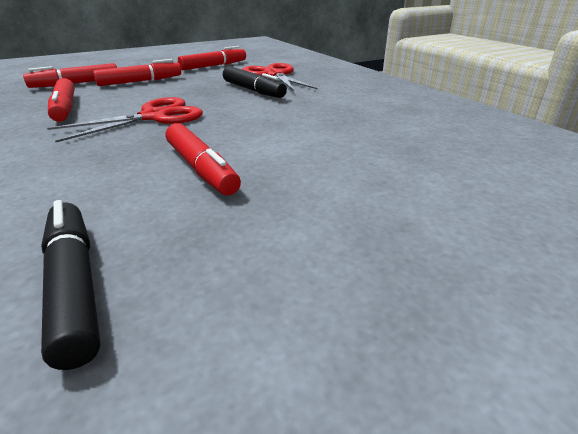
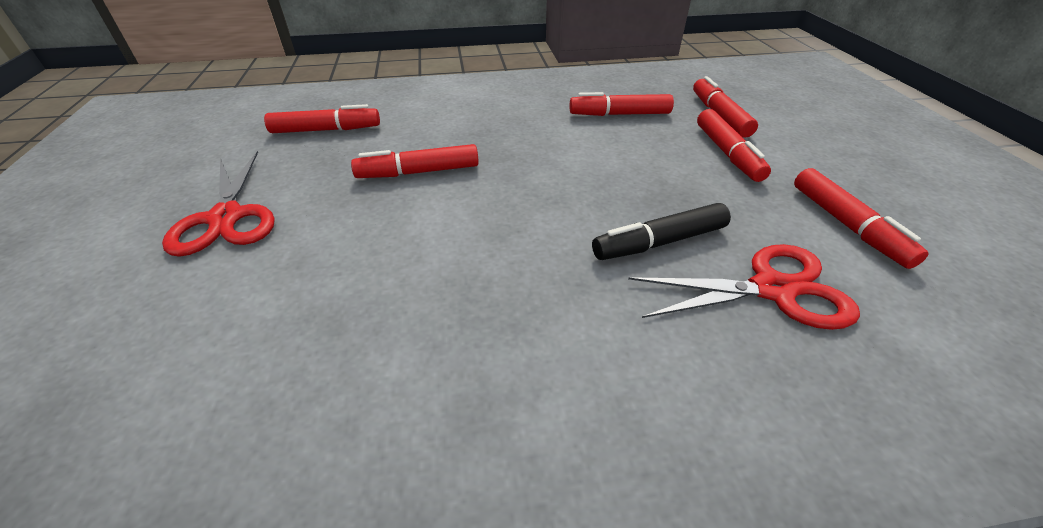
camera: 110 degrees right, 10 degrees up
black marker [41,200,101,370] -> red marker [264,104,380,133]
red scissors [47,97,203,142] -> red scissors moved to [162,151,275,257]

